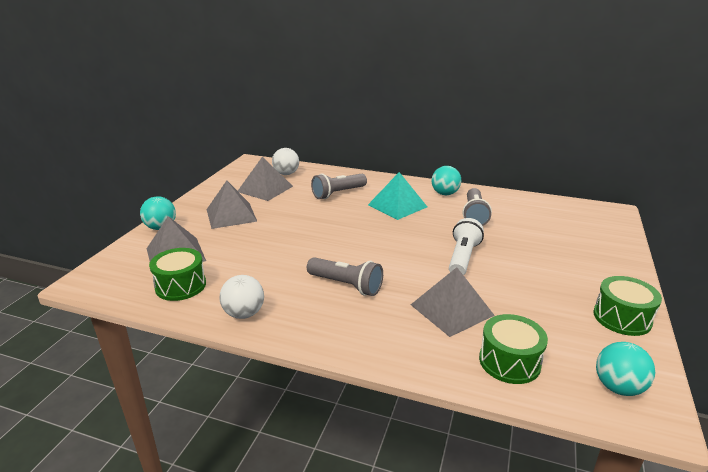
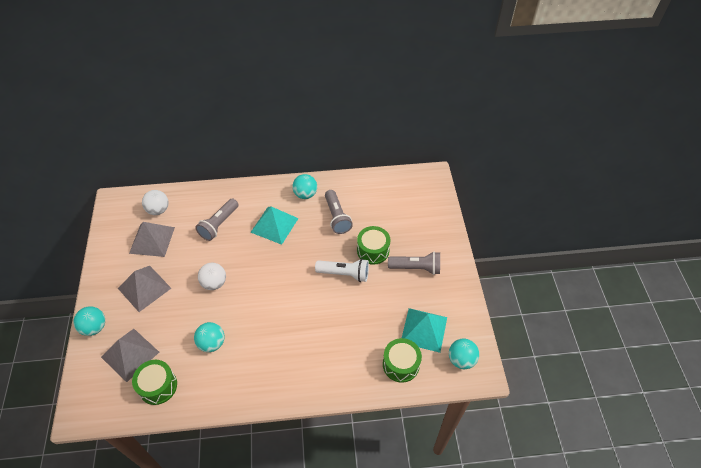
camera: 25 degrees left, 25 degrees up
white ball [220,275,264,319] -> white ball moved to [198,263,226,290]
grey flashlight [307,257,383,296] -> grey flashlight moved to [388,251,440,275]
grey pyramid [411,267,495,337] -> none
white flashlight [449,218,484,275] -> white flashlight turned 105 degrees clockwise [315,259,369,282]
green drum [593,276,662,336] -> green drum moved to [357,226,390,265]
none -> turquoise ball [194,322,224,352]
none -> turquoise pyramid [402,308,447,353]

